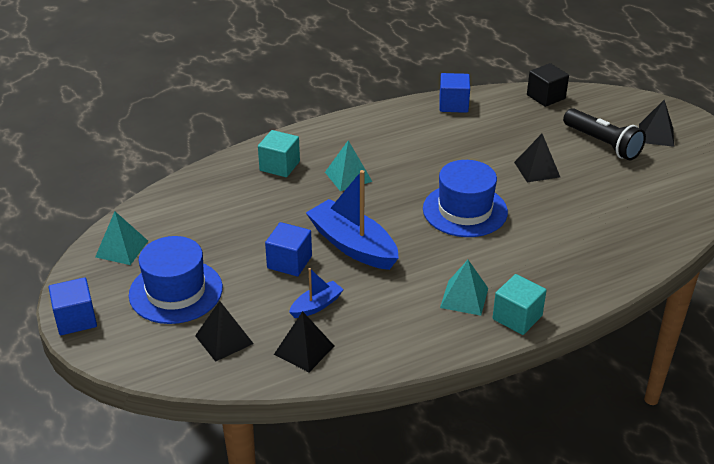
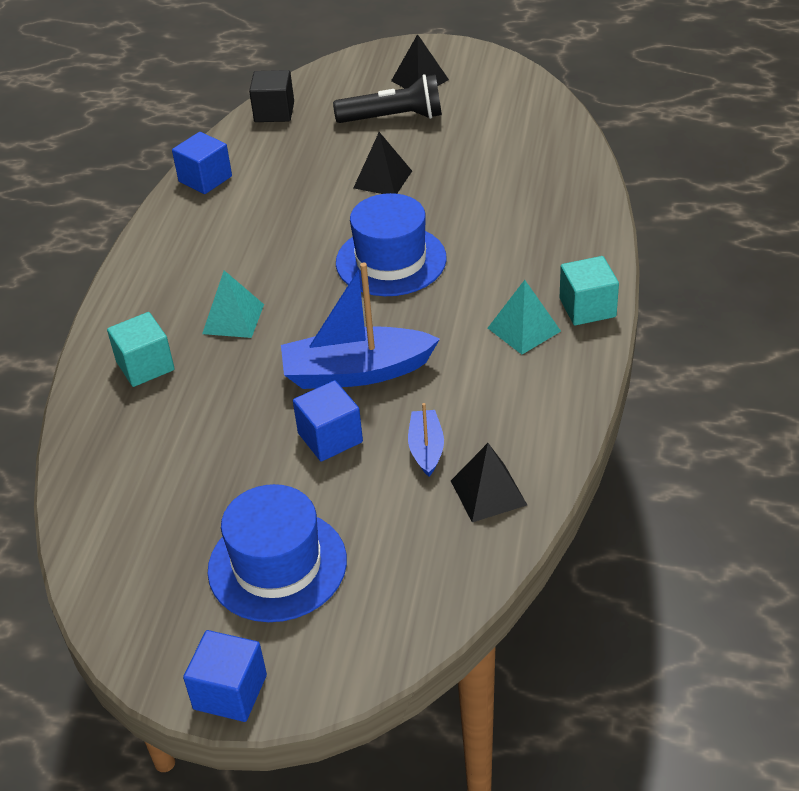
camera: 50 degrees left, 5 degrees up
turquoise pyramid [95,211,148,265] -> none
black pyramid [195,301,254,362] -> none

